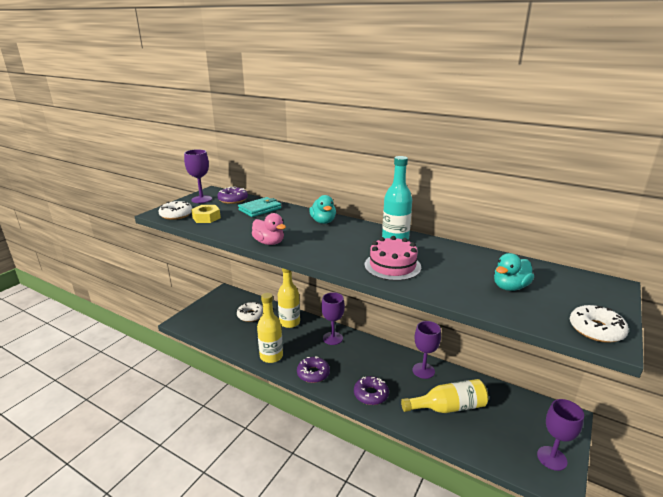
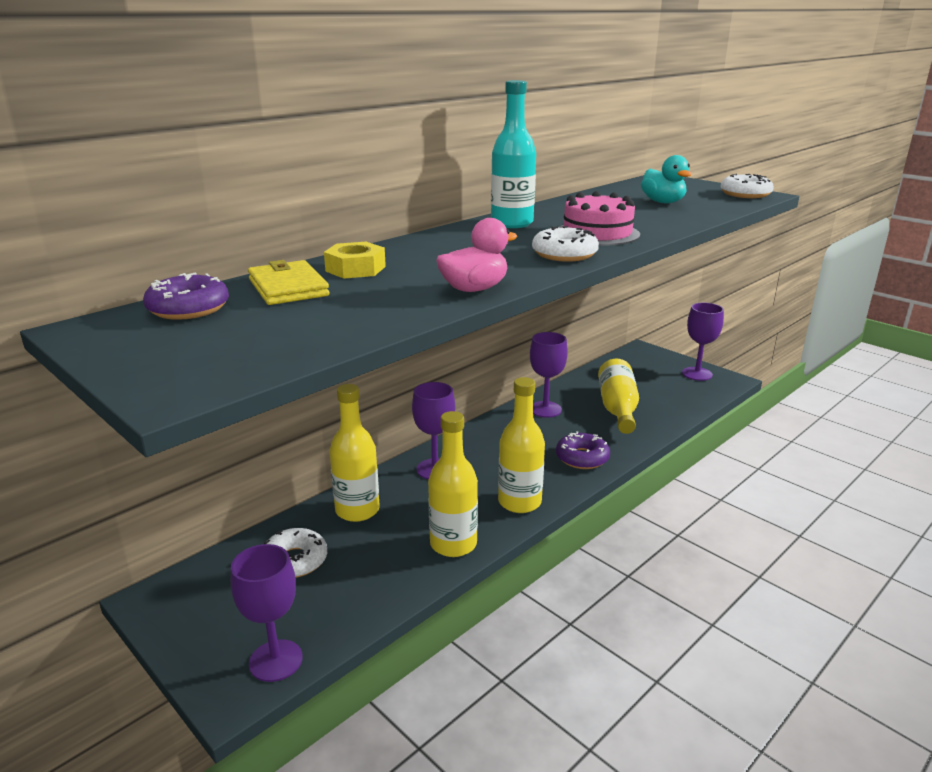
camera: 75 degrees left, 0 degrees up
white donut [159,201,192,220] -> white donut moved to [532,226,599,262]
purple goblet [184,149,212,203] -> purple goblet moved to [231,544,303,682]
yellow nut [191,205,221,223] -> yellow nut moved to [324,242,386,279]
turquoise wallet [238,197,282,217] -> yellow wallet [248,260,329,305]
purple donut [297,356,330,383] -> yellow bottle [498,377,545,513]
turquoise duck [309,195,336,224] -> none

